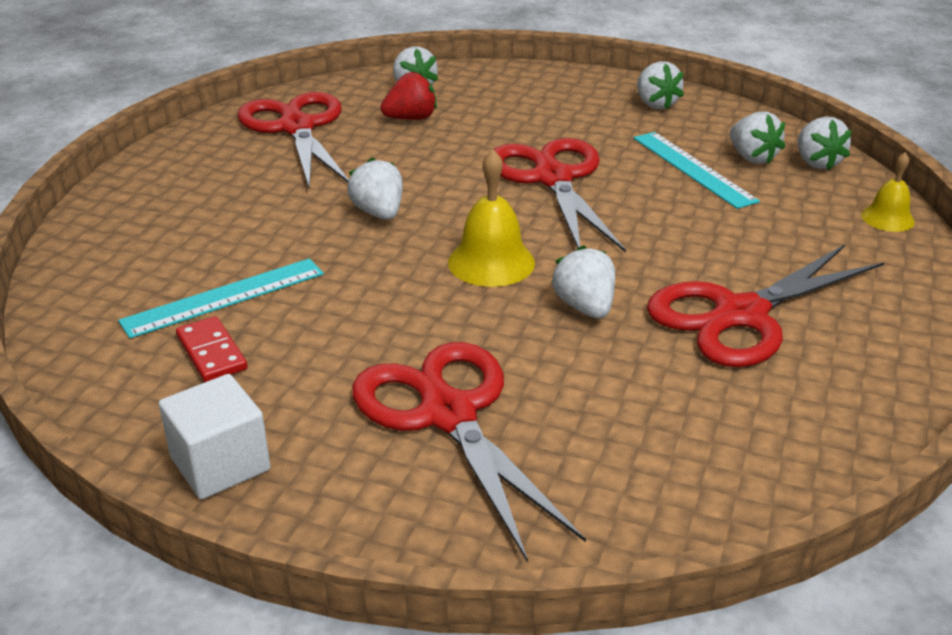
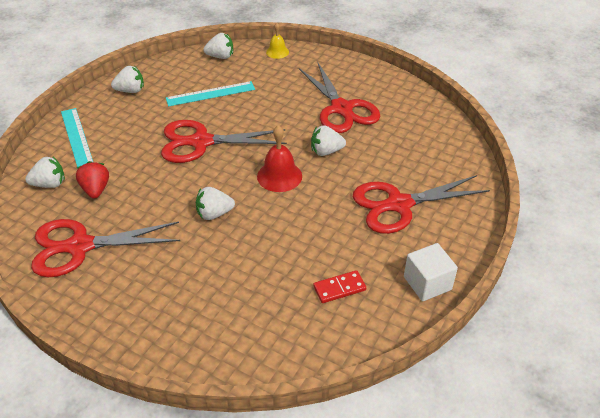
camera: 80 degrees left, 10 degrees up
turquoise ruler [118,258,324,339] -> turquoise ruler moved to [61,108,93,167]
yellow bell [448,150,535,287] -> red bell [257,125,302,192]
white strawberry [730,111,785,164] -> none

